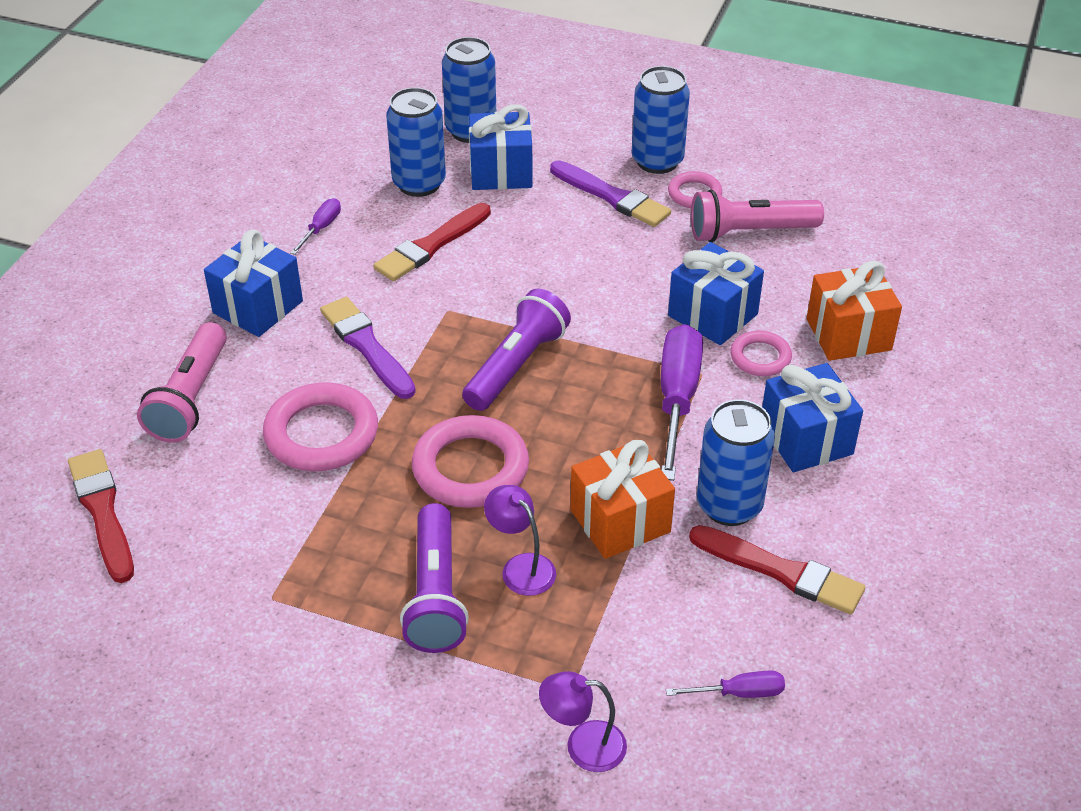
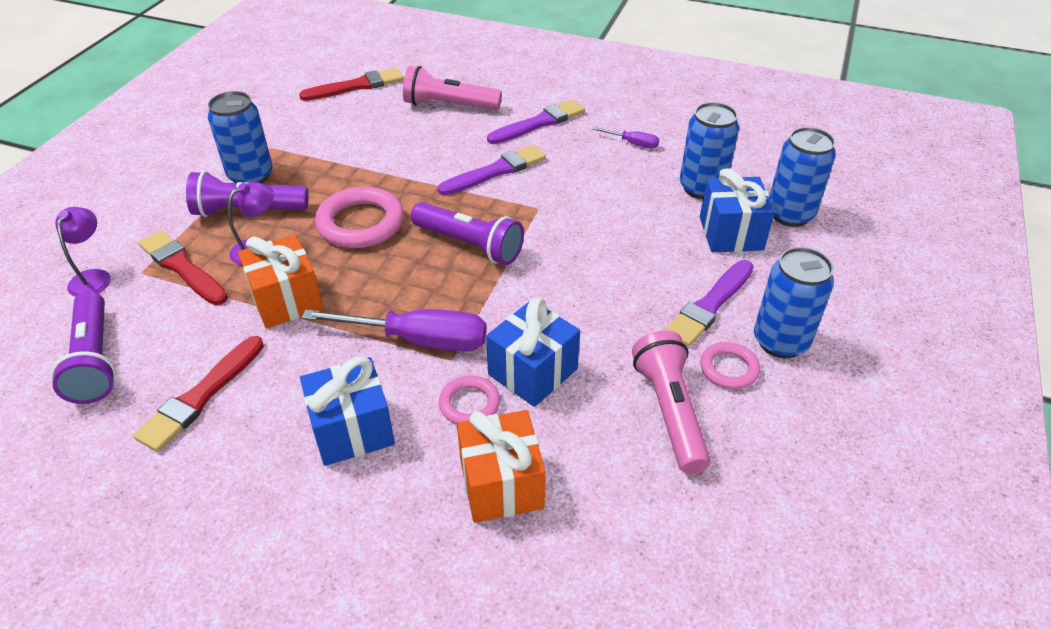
camera: 90 degrees right, 0 degrees up
blue gift [204,230,303,337] -> purple brush [487,99,585,144]
pink ring [263,382,378,471] -> none
red brush [373,203,491,281] -> red brush moved to [138,230,228,305]
purple screwdriver [666,670,785,698] -> purple flashlight [51,291,116,404]
blue can [697,399,775,526] -> blue can moved to [208,91,273,183]

